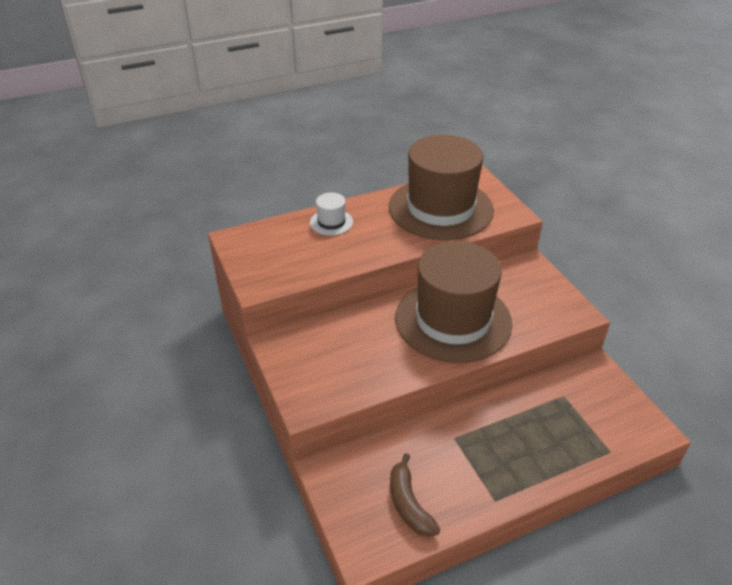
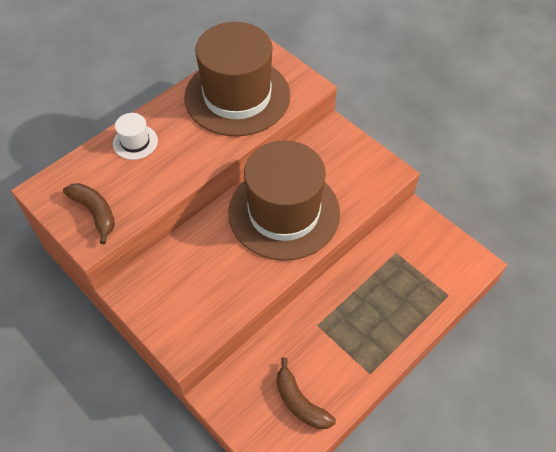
camera: 20 degrees left, 15 degrees up
none -> brown banana [63,183,115,244]

